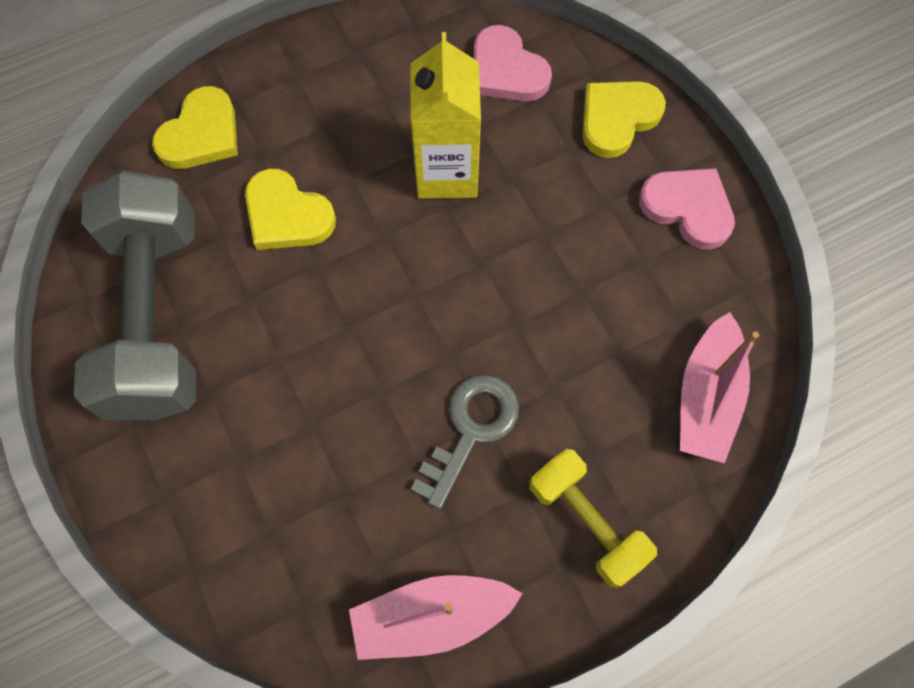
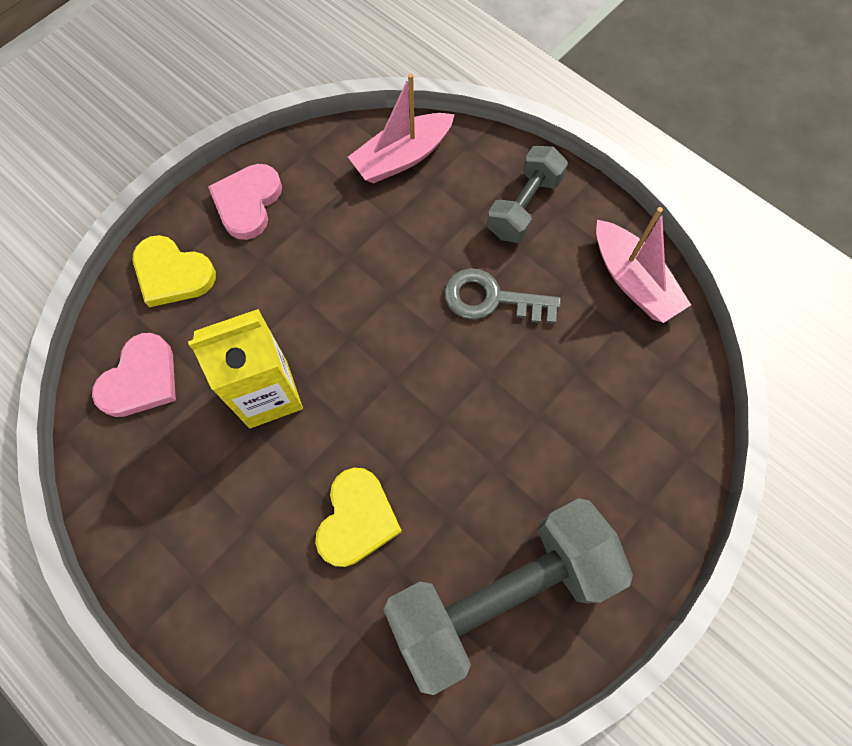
camera: 110 degrees left, 0 degrees up
yellow heart [152,86,238,169] -> none
yellow dumbbell [529,449,657,588] -> grey dumbbell [487,146,568,243]
pink boat [680,312,759,463] -> pink boat turned 150 degrees clockwise [348,74,455,184]

